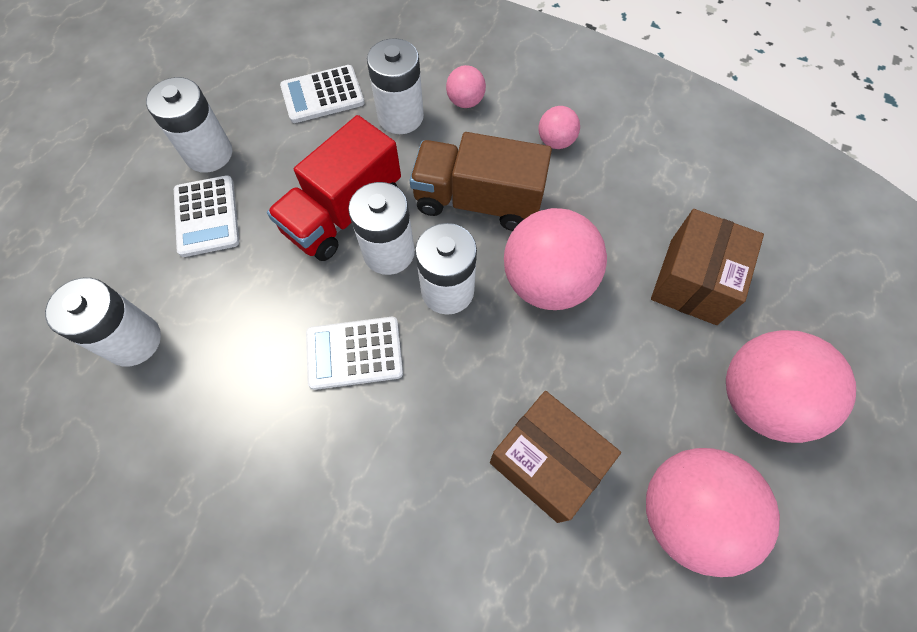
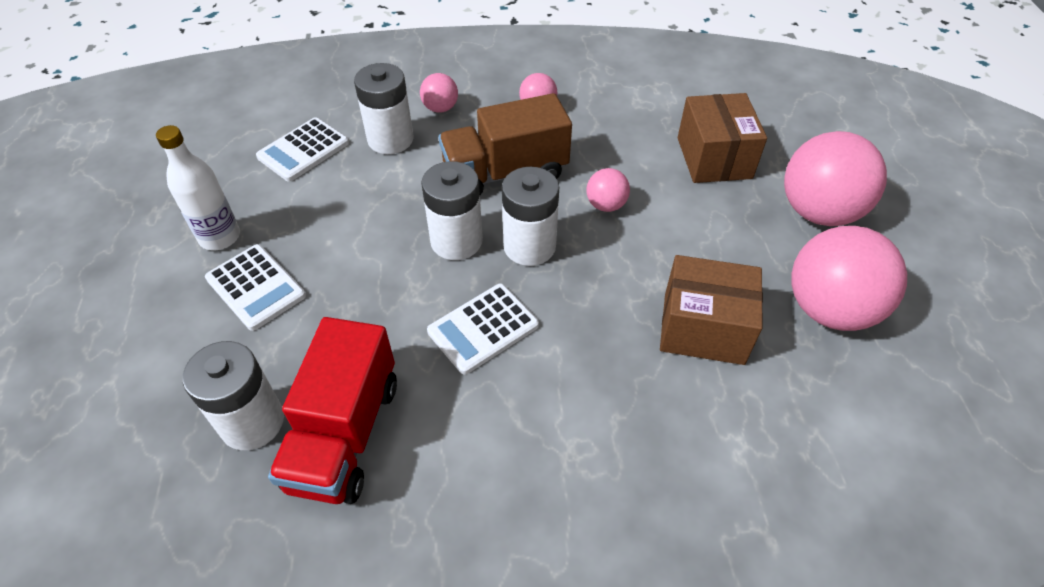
camera: 30 degrees left, 15 degrees down
white battery [146,77,232,173] -> white bottle [156,125,240,250]
red truck [267,115,401,261] -> red truck moved to [268,317,397,504]
pink ball [504,208,607,310] -> pink ball [586,168,630,212], size x0.48

